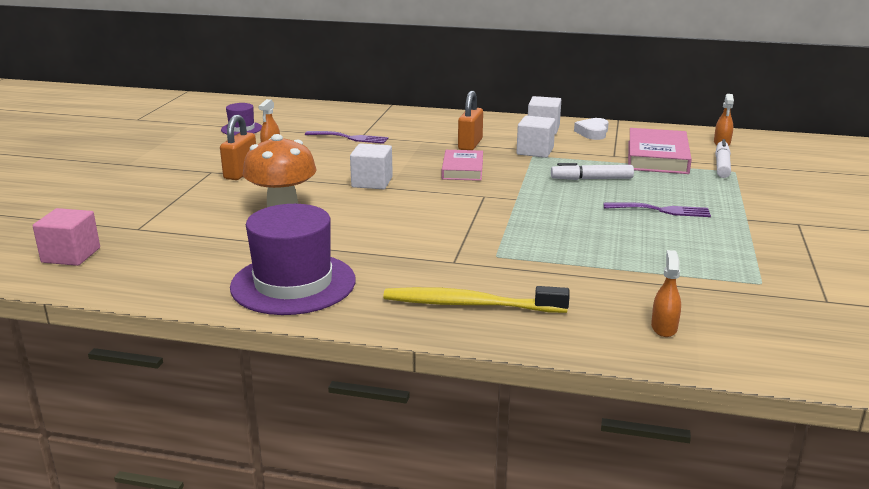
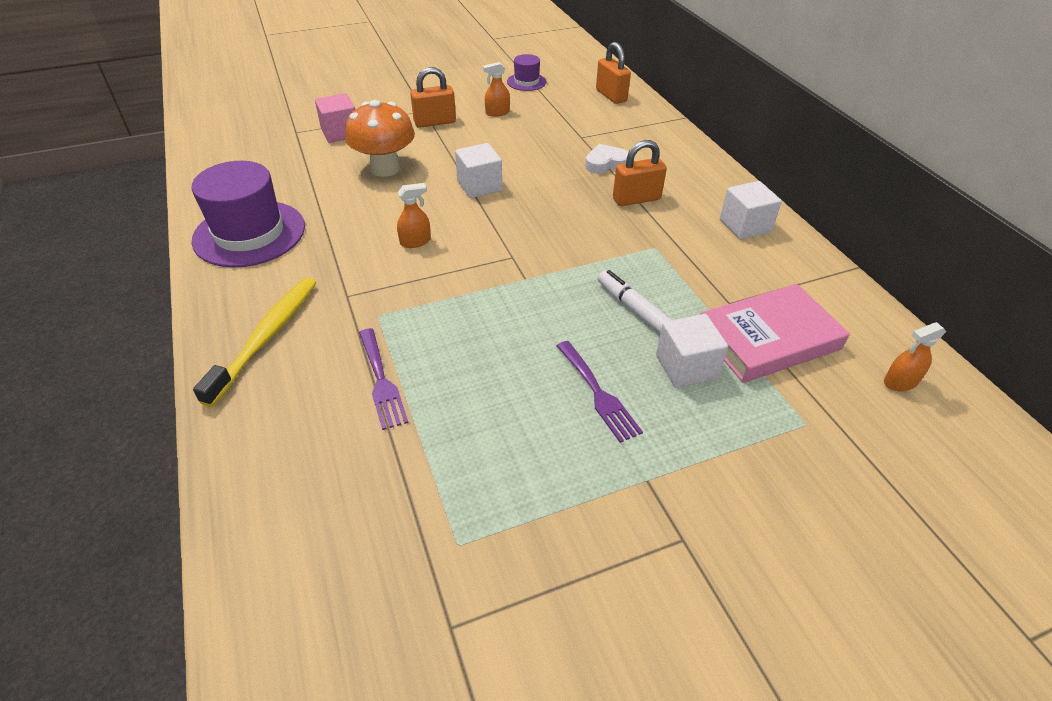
camera: 55 degrees right, 20 degrees up
pink cube [33,208,100,266] -> pink cube moved to [315,93,355,143]
purple fork [305,131,388,144] -> purple fork moved to [359,328,409,430]
yellow toothbrush [383,286,570,313] -> yellow toothbrush turned 45 degrees clockwise [193,277,317,407]
pink book [442,150,483,181] -> none
white cube [516,115,556,158] -> white cube moved to [656,314,728,388]
white heart [574,118,609,140] -> white heart moved to [585,144,629,174]
orange spray bottle [651,250,681,337] -> orange spray bottle moved to [397,183,431,248]
white marker [715,139,731,178] -> none
none -> orange padlock [596,42,631,104]

